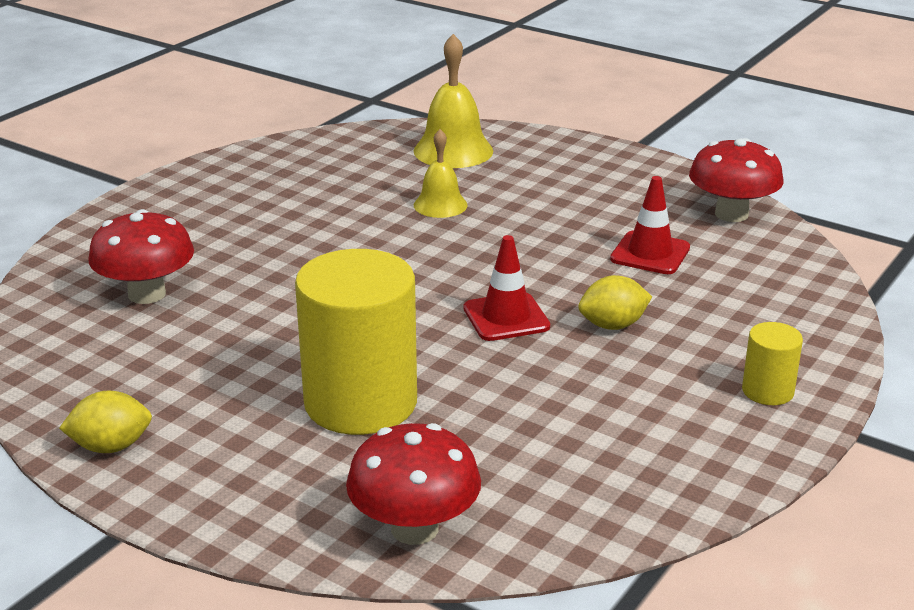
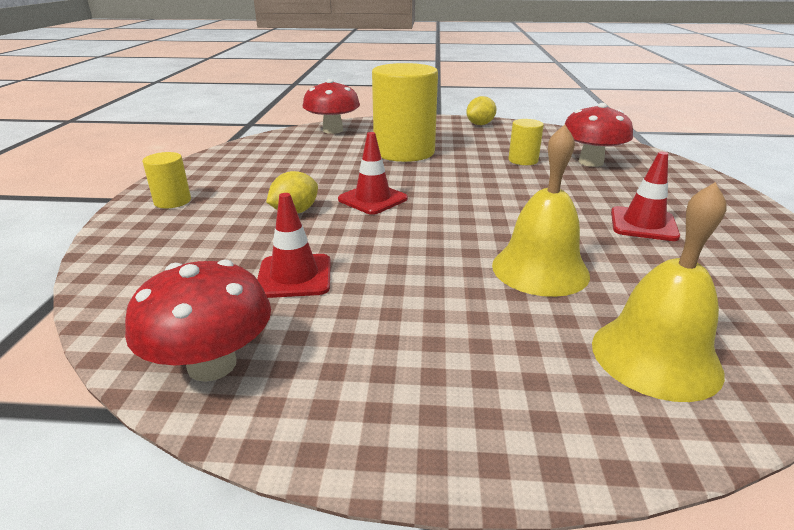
camera: 150 degrees right, 0 degrees up
yellow bell [414,129,468,218] -> yellow bell [492,124,590,297], size x1.60
none -> yellow cylinder [508,119,544,165]
none -> red traffic cone [611,152,680,241]

